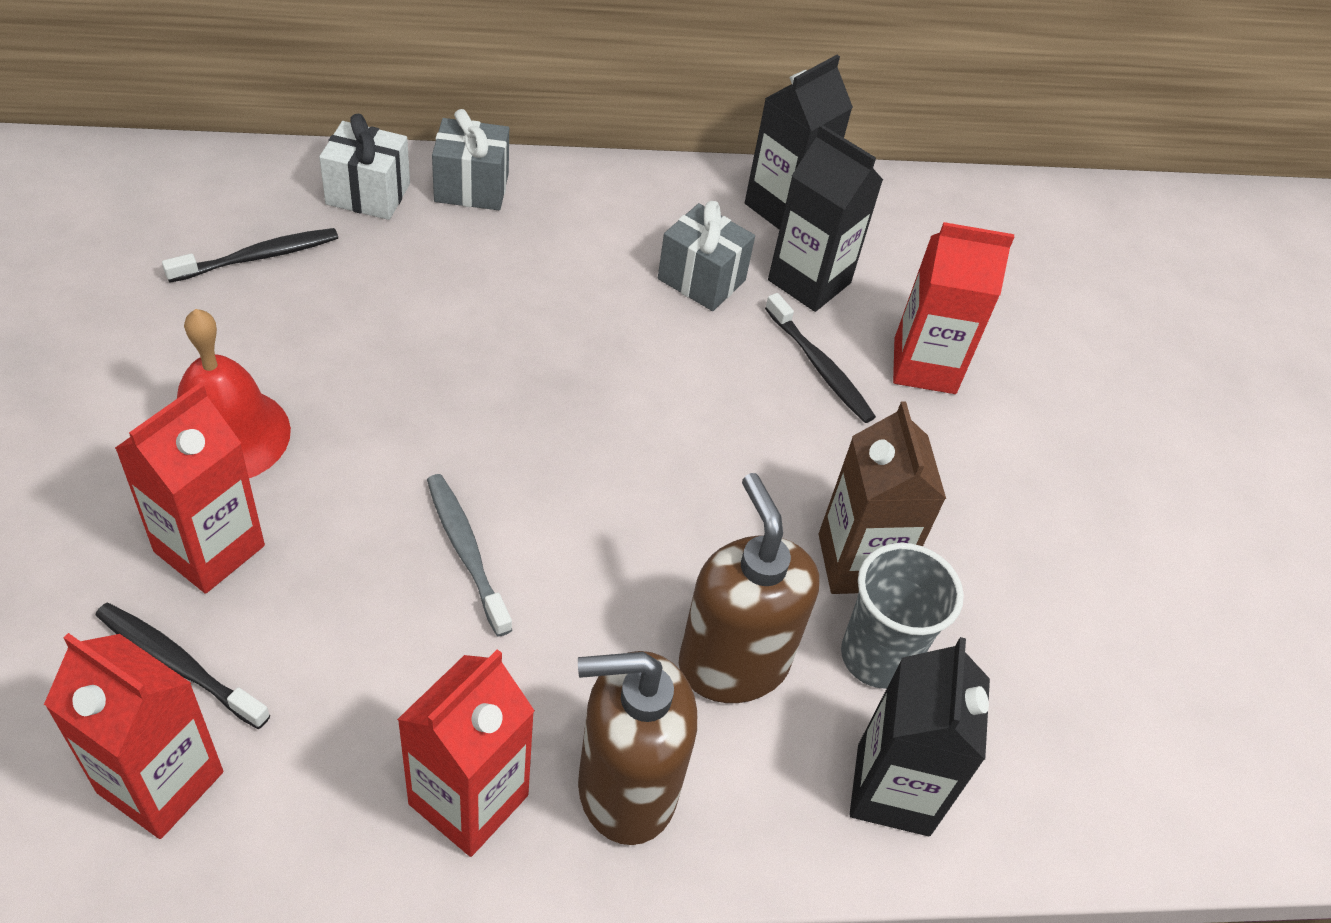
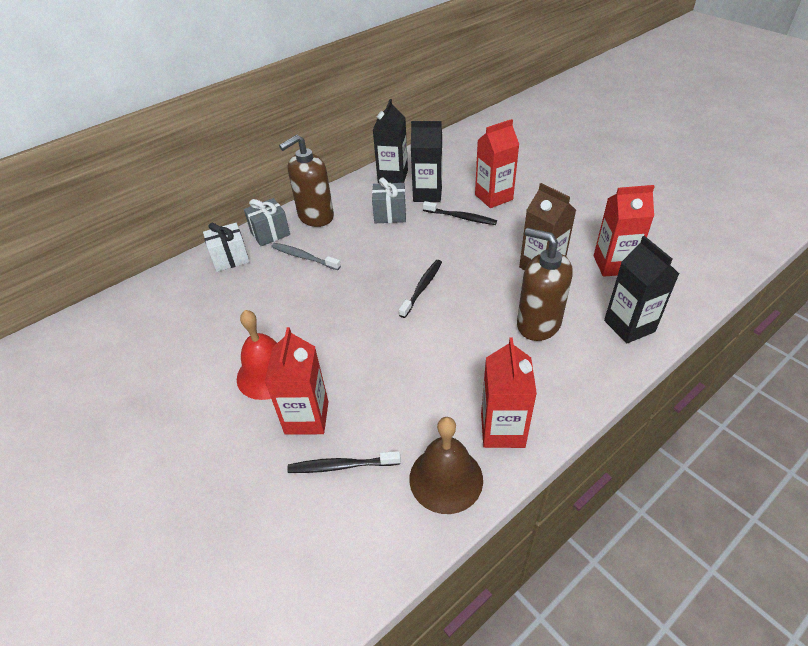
camera: 25 degrees left, 5 degrees down
red carton [44,633,223,839] -> red carton moved to [594,185,655,277]
black toothbrush [162,228,338,283] -> black toothbrush moved to [399,260,442,318]
grey toothbrush [427,474,512,637] -> grey toothbrush moved to [271,243,341,270]
brown soap dispenser [578,651,697,845] -> brown soap dispenser moved to [279,135,334,227]
grey cup [841,543,964,688] -> none
none -> brown bell [409,417,483,514]

